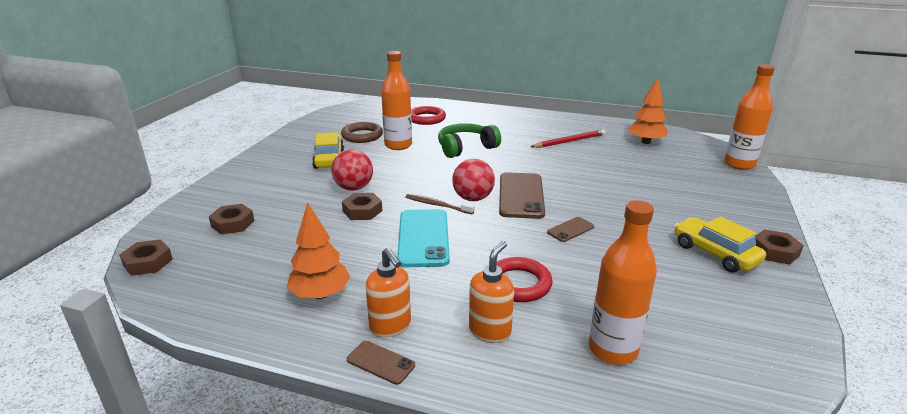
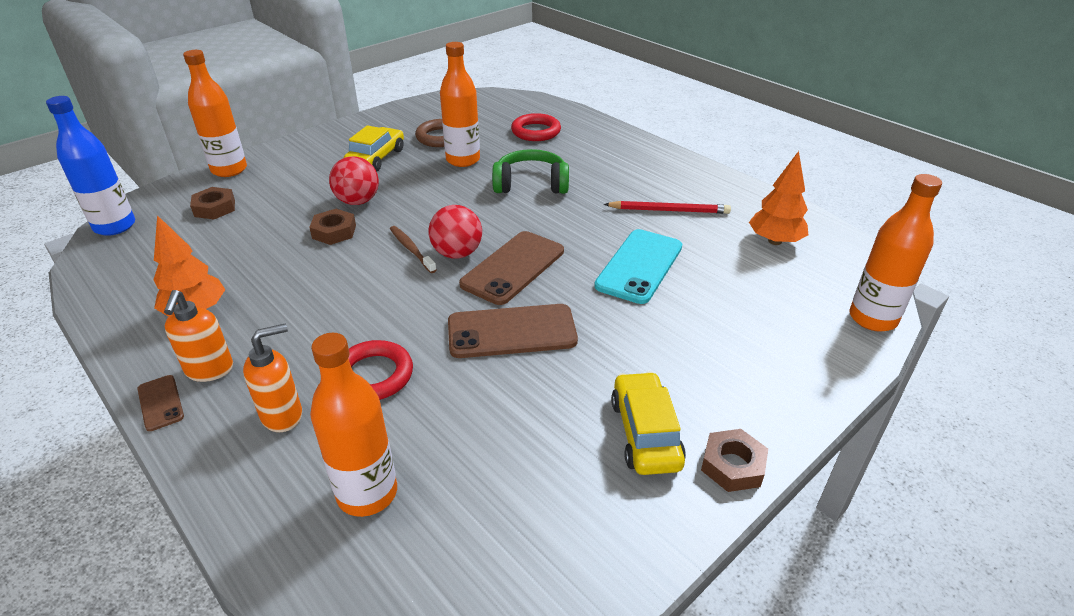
camera: 30 degrees right, 10 degrees up
brown nut [119,239,173,276] -> blue bottle [46,96,135,236]
turquoise phone [397,209,450,267] -> turquoise phone moved to [594,229,682,304]
brown phone [547,217,594,242] -> brown phone [448,304,578,358], size x2.03
none -> orange bottle [183,50,247,177]

